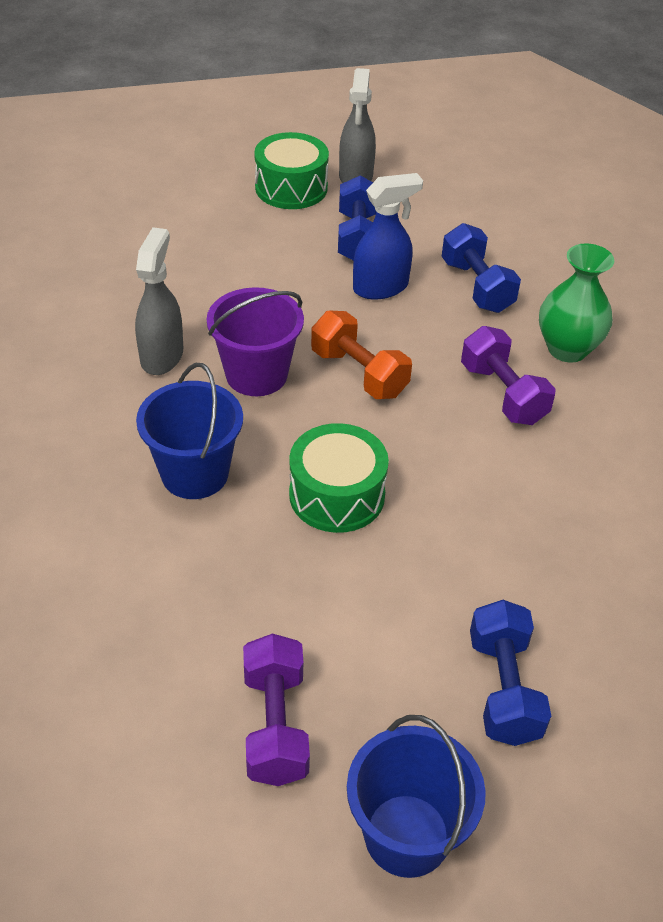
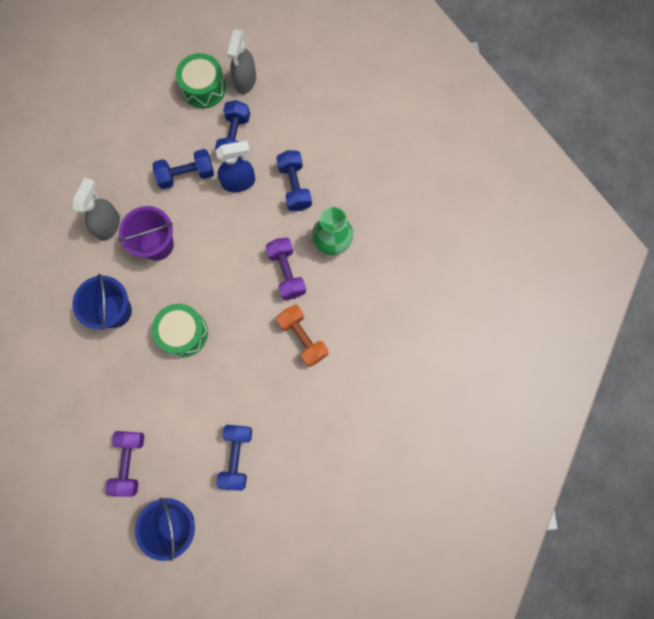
camera: 10 degrees right, 30 degrees up
orange dumbbell [311,311,412,399] -> orange dumbbell moved to [276,305,328,367]
none -> blue dumbbell [152,149,214,189]

